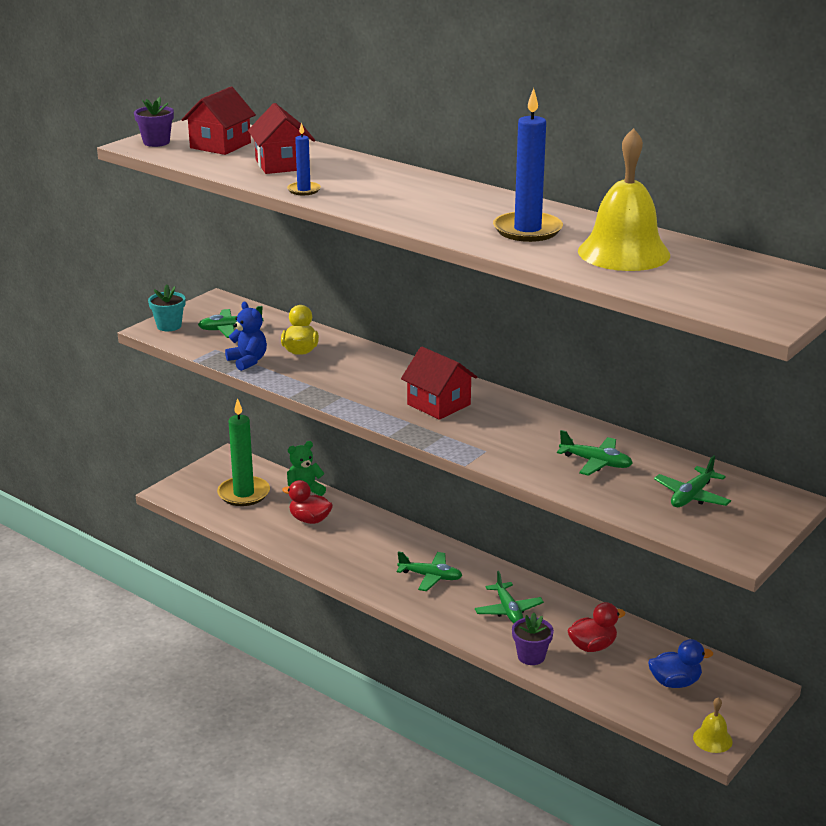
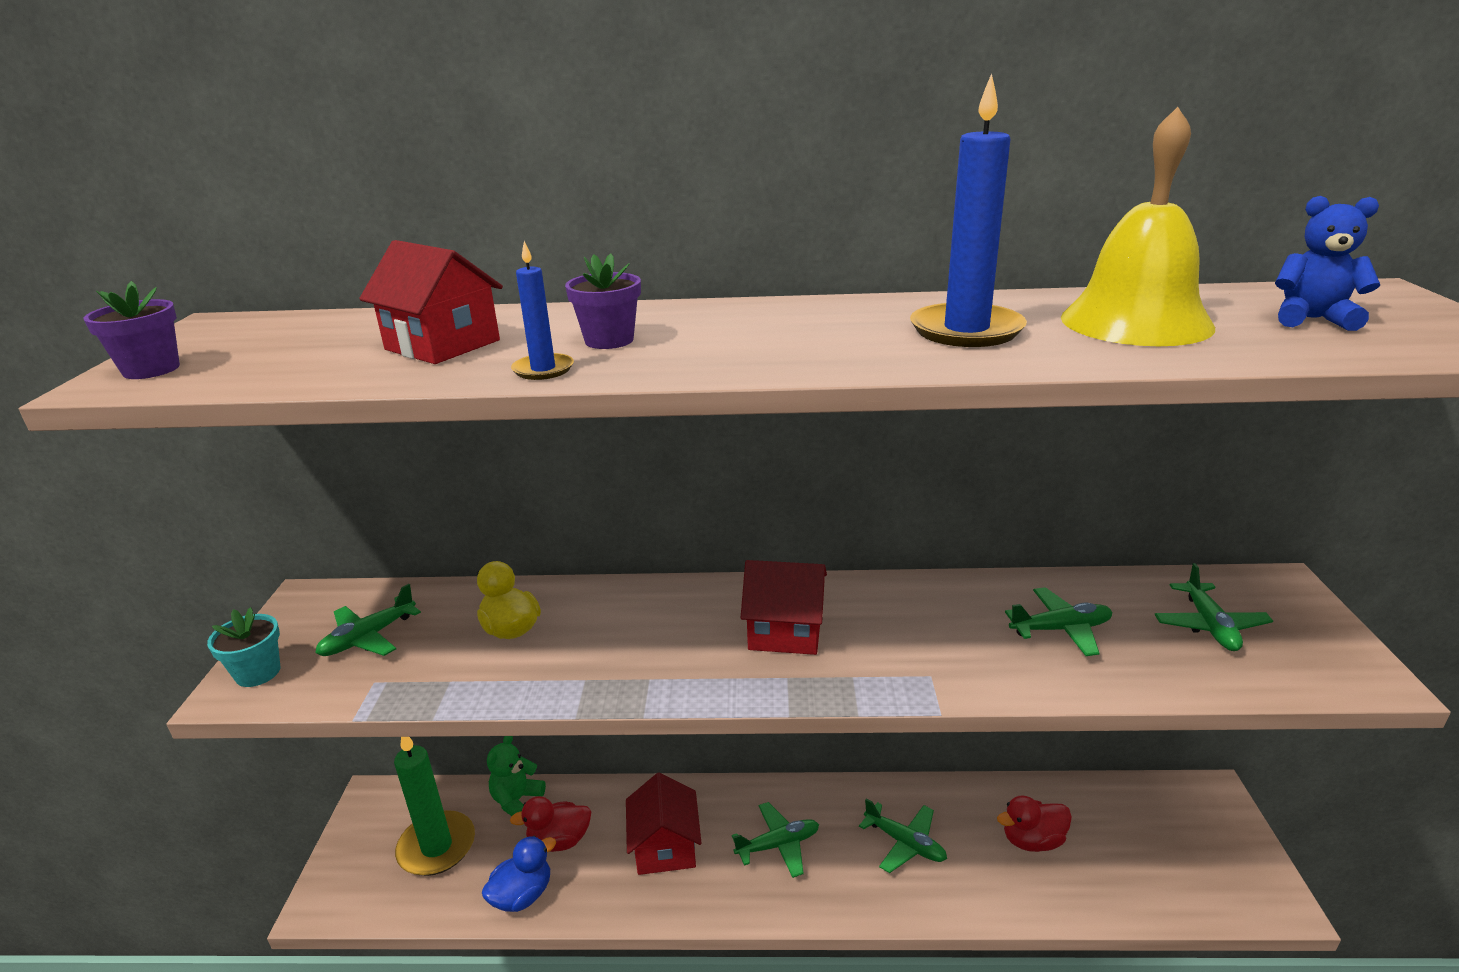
camera: 35 degrees left, 0 degrees up
red house [181,87,256,155] -> red house moved to [626,772,702,875]
blue teddy bear [225,302,267,371] -> blue teddy bear moved to [1275,196,1380,331]
purple flower pot [512,613,554,665] -> purple flower pot moved to [565,253,641,349]
red duck [567,602,626,652] -> red duck turned 135 degrees counterclockwise [997,795,1072,852]
blue duck [648,639,713,688] -> blue duck moved to [482,836,556,912]
yellow bell [693,697,733,753] -> none

